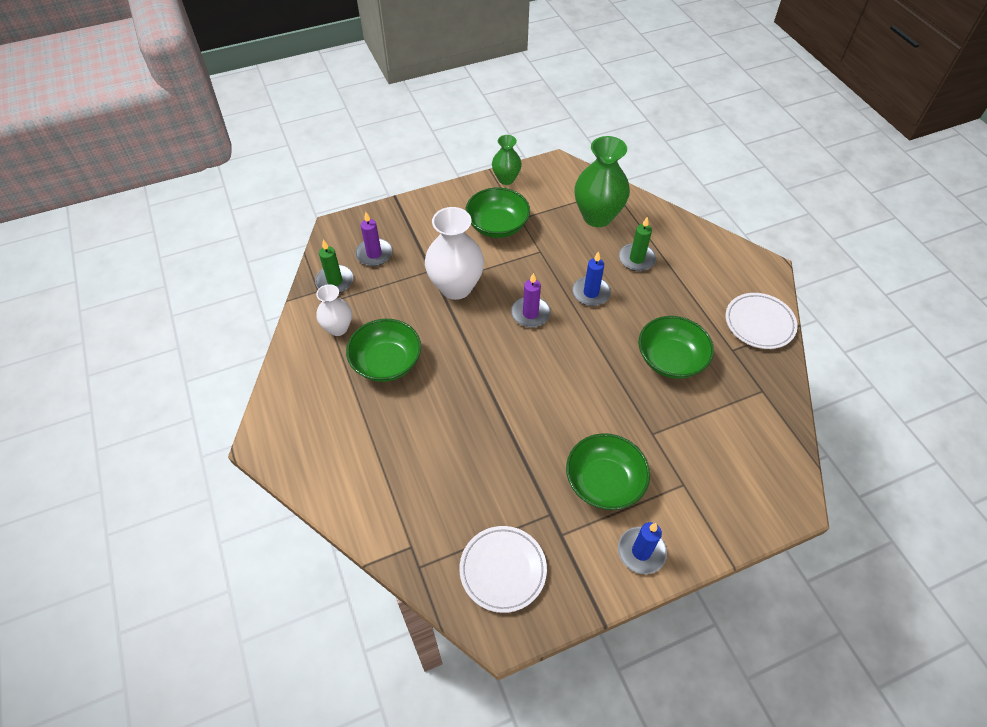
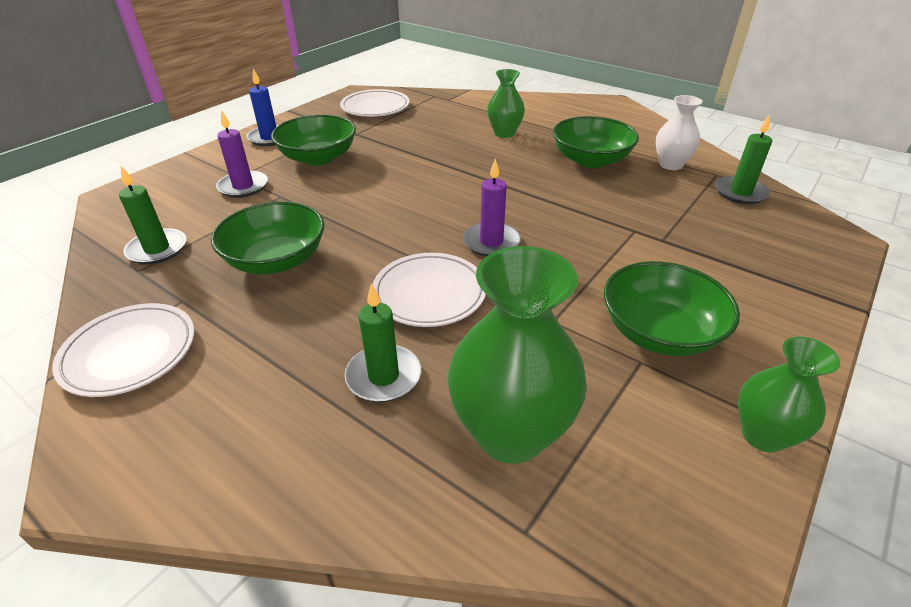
camera: 150 degrees right, 15 degrees down
purple candle [355,212,392,266] -> purple candle moved to [216,110,268,198]
white vase [425,207,484,300] -> none
blue candle [572,251,611,306] -> white plate [372,253,486,327]
none -> green candle [119,166,186,265]
none -> green vase [487,69,525,138]

